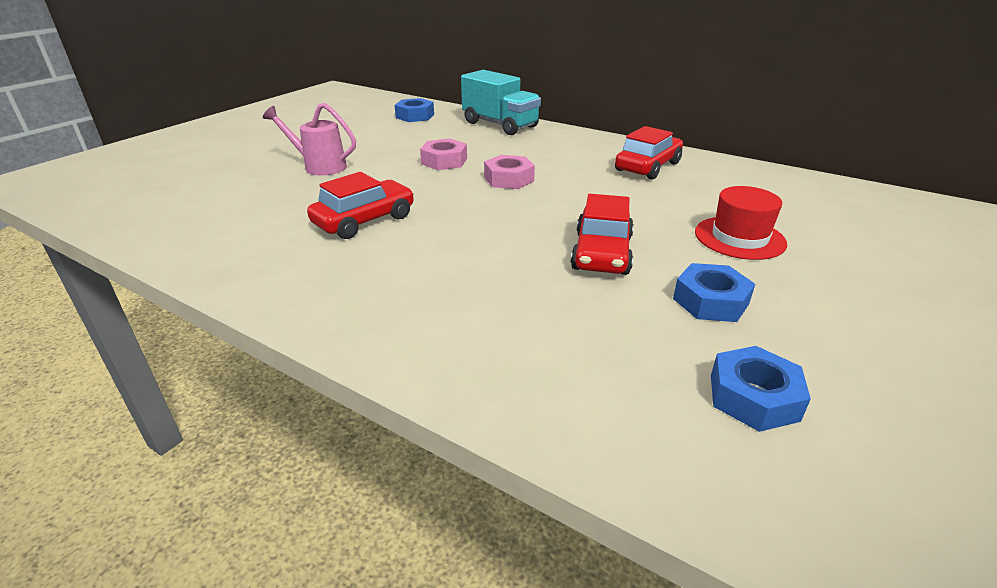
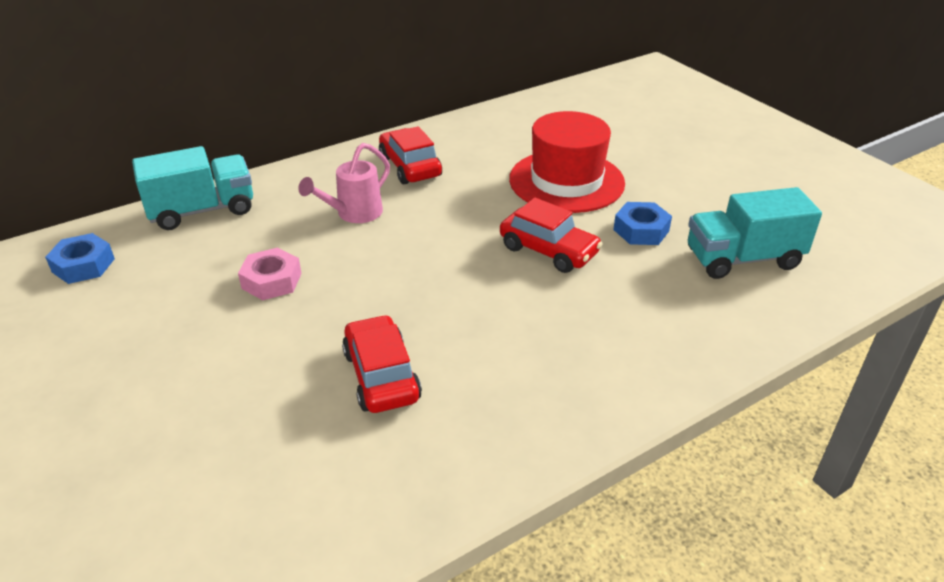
camera: 65 degrees left, 5 degrees up
pink watering can [263,103,356,176] -> pink watering can moved to [298,143,390,223]
pink nut [484,155,535,189] -> none
red hat [695,186,787,260] -> red hat [509,111,625,213], size x1.62
blue nut [711,346,811,432] -> turquoise truck [688,187,822,279]

